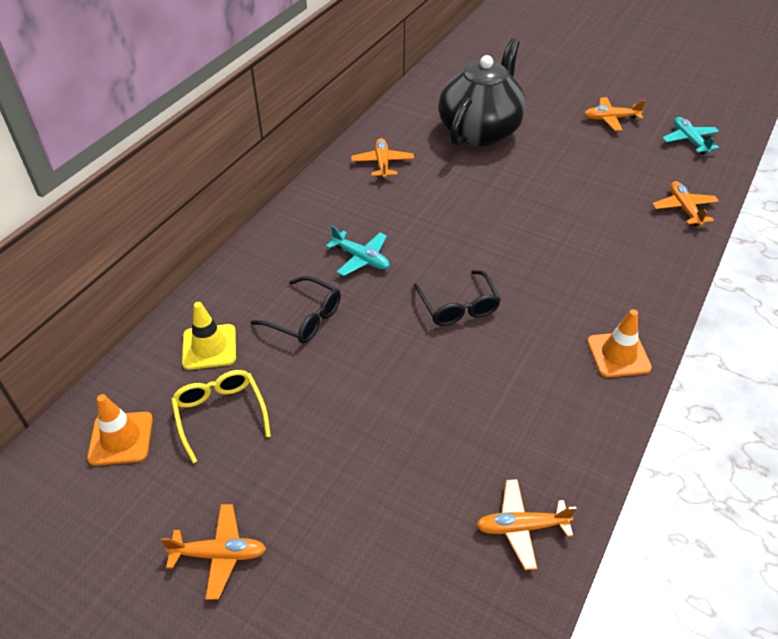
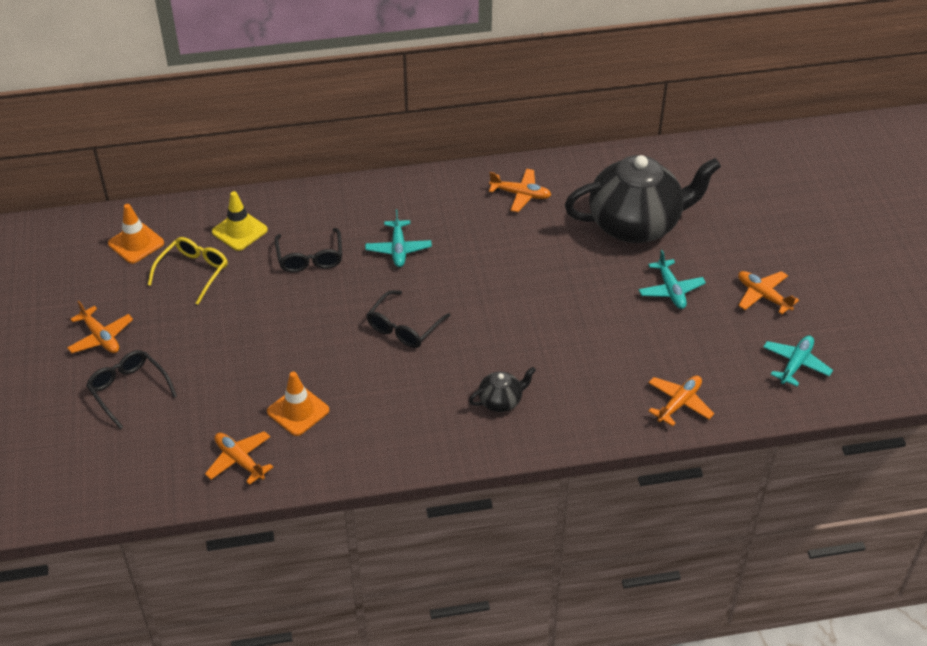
camera: 50 degrees right, 0 degrees up
orange plane [351,138,414,179] -> orange plane turned 60 degrees clockwise [489,169,551,212]
orange traffic cone [587,309,652,377] -> orange traffic cone moved to [267,372,329,436]
none -> black glasses [86,350,177,429]
none -> black teapot [469,367,536,412]
none -> turquoise plane [639,250,706,309]

